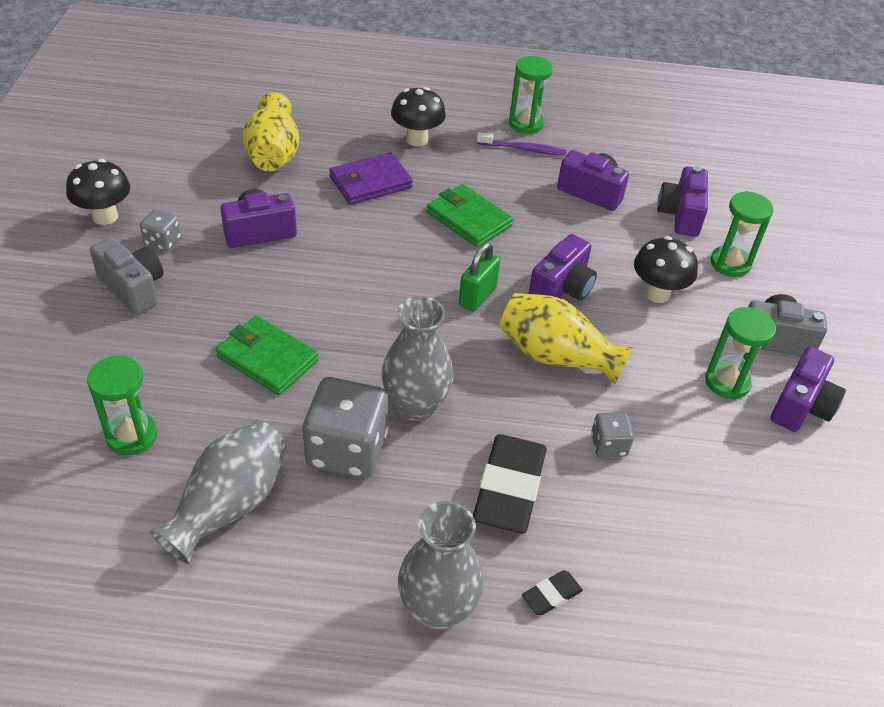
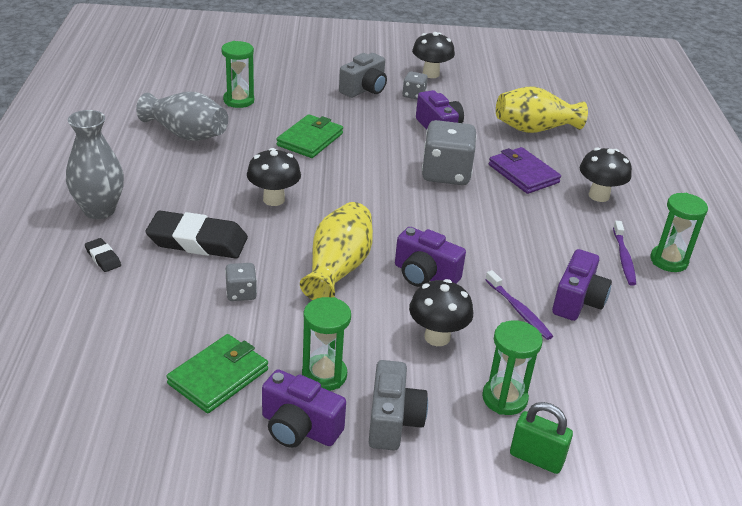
camera: 85 degrees right, 10 degrees down
grey dice [303,377,389,478] -> grey dice moved to [422,120,477,185]
grey vase [382,296,454,421] -> black mushroom [247,148,301,206]
green wallet [427,184,513,248] -> green wallet moved to [166,334,268,413]
green padlock [459,242,500,312] -> green padlock moved to [510,402,573,474]
purple camera [657,166,708,237] -> none
none -> purple toothbrush [485,270,553,340]

